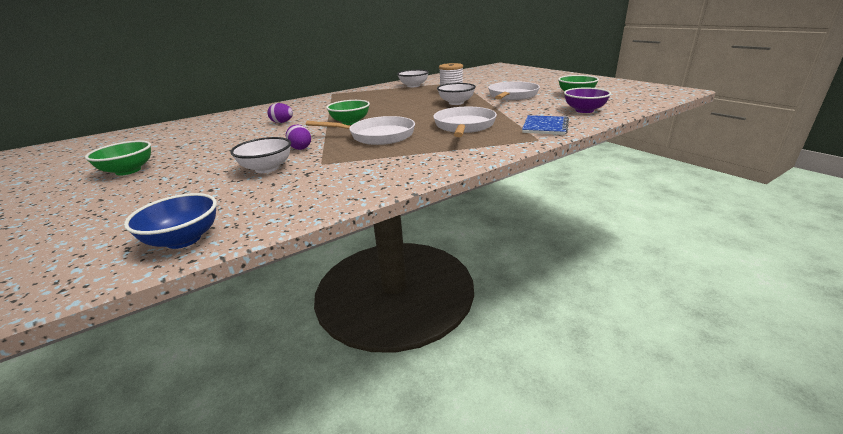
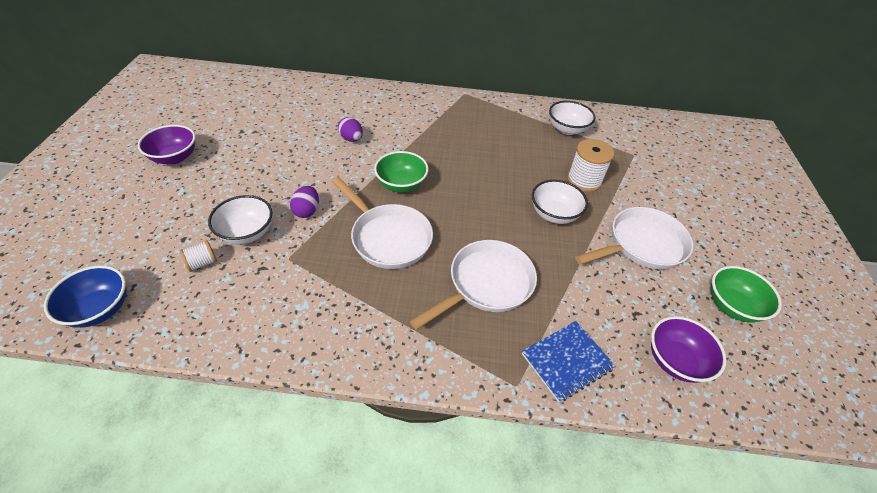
camera: 35 degrees right, 20 degrees up
green bowl [85,140,151,176] -> purple bowl [138,125,196,164]
none -> white spool [180,240,217,272]

